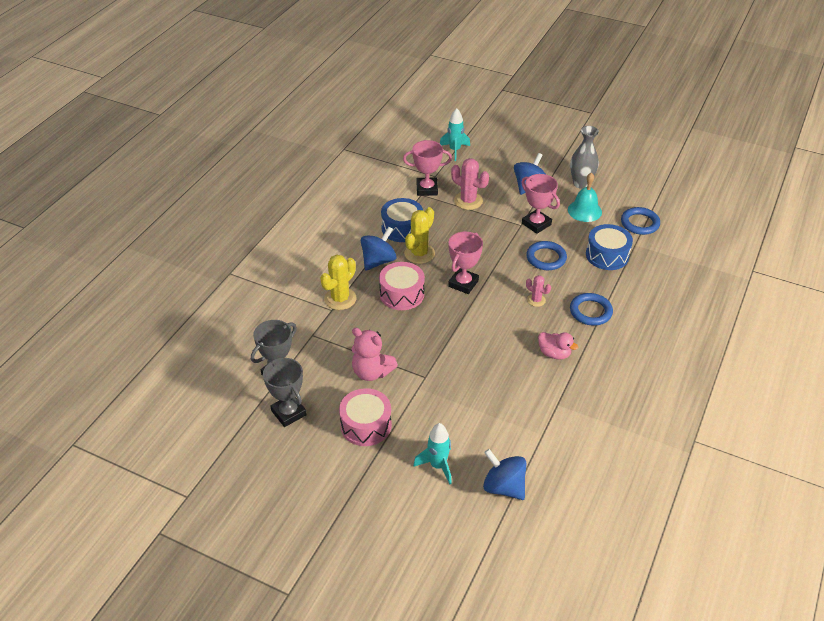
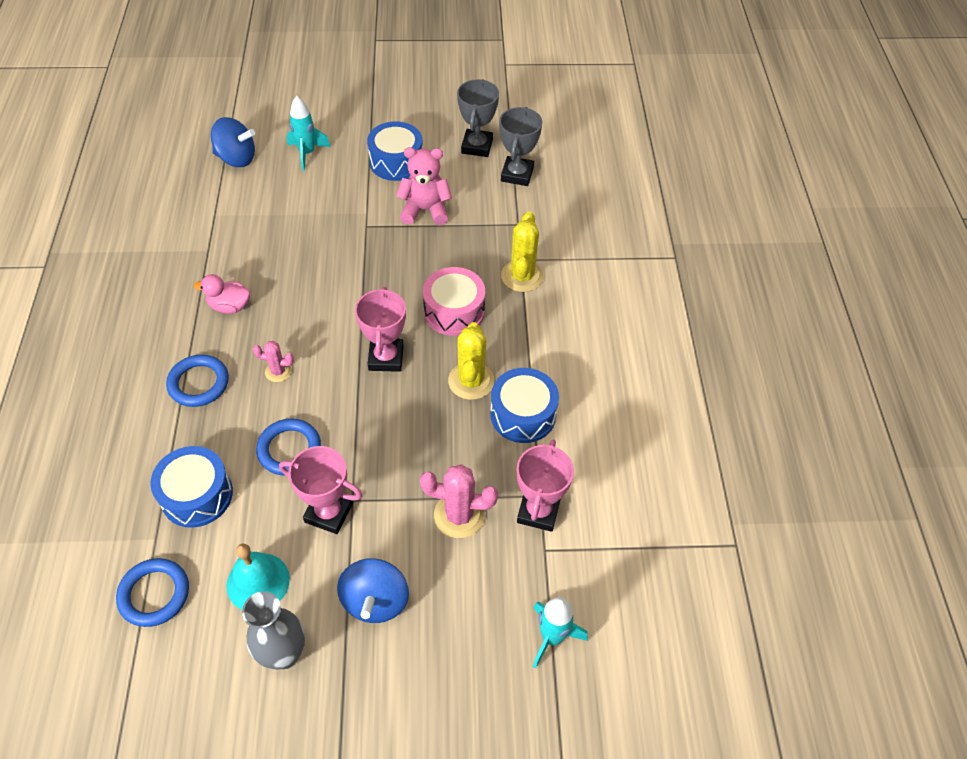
camera: 150 degrees right, 10 degrees up
grey trophy [263,358,307,427] -> grey trophy turned 75 degrees clockwise [457,79,499,157]
pink drum [339,388,392,446] -> blue drum [367,121,422,181]
blue spinning top [361,227,397,271] -> none
pink trophy [403,140,452,196] -> pink trophy turned 45 degrees counterclockwise [517,439,574,532]

